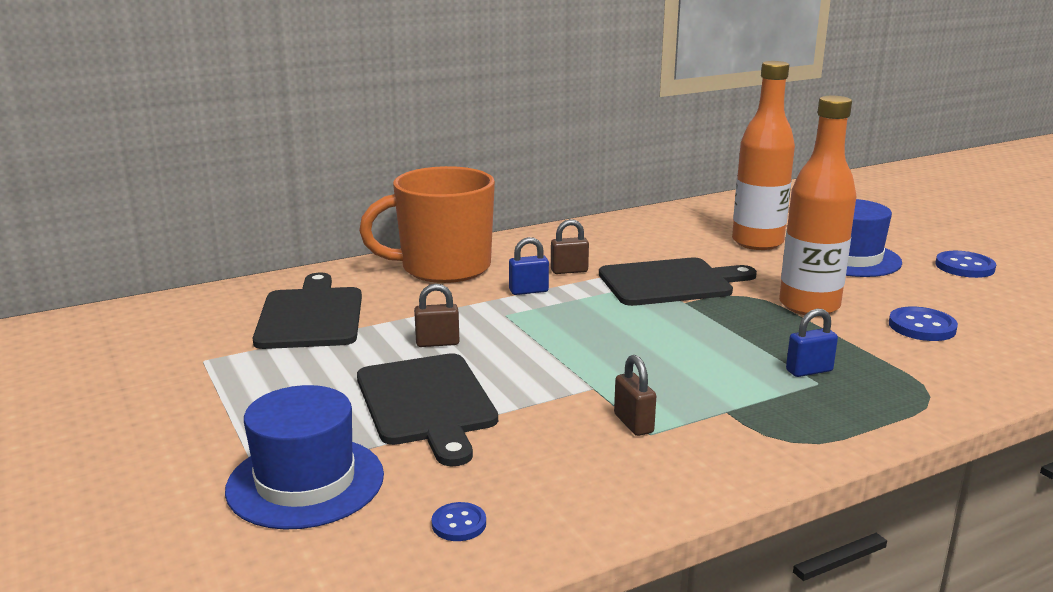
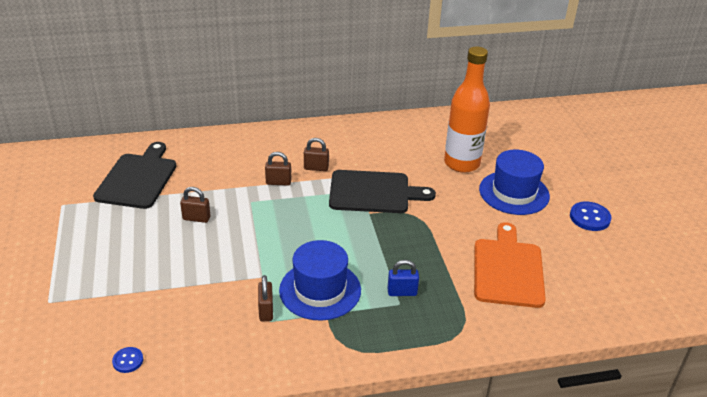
camera: 15 degrees right, 15 degrees up
blue hat [225,385,384,530] -> blue hat moved to [279,240,361,321]
black cutting board [357,353,498,466] -> none
orange mug [359,166,495,283] -> none
blue padlock [509,237,549,295] -> brown padlock [265,152,291,186]
orange bottle [779,96,857,315] -> none
blue button [889,307,958,341] -> orange cutting board [474,222,546,308]

